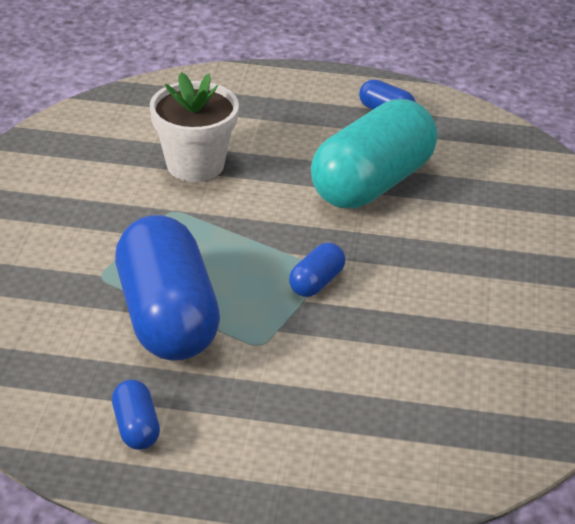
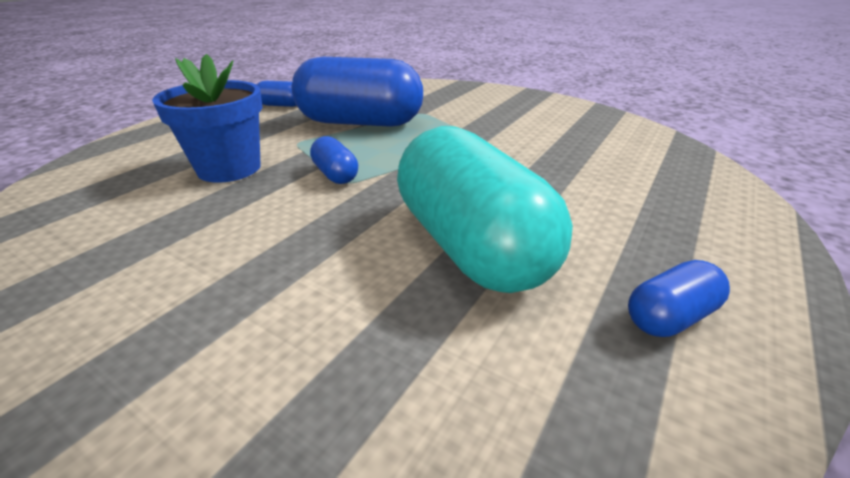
camera: 115 degrees right, 5 degrees down
white flower pot [150,72,239,182] -> none
none -> blue flower pot [152,54,263,183]

